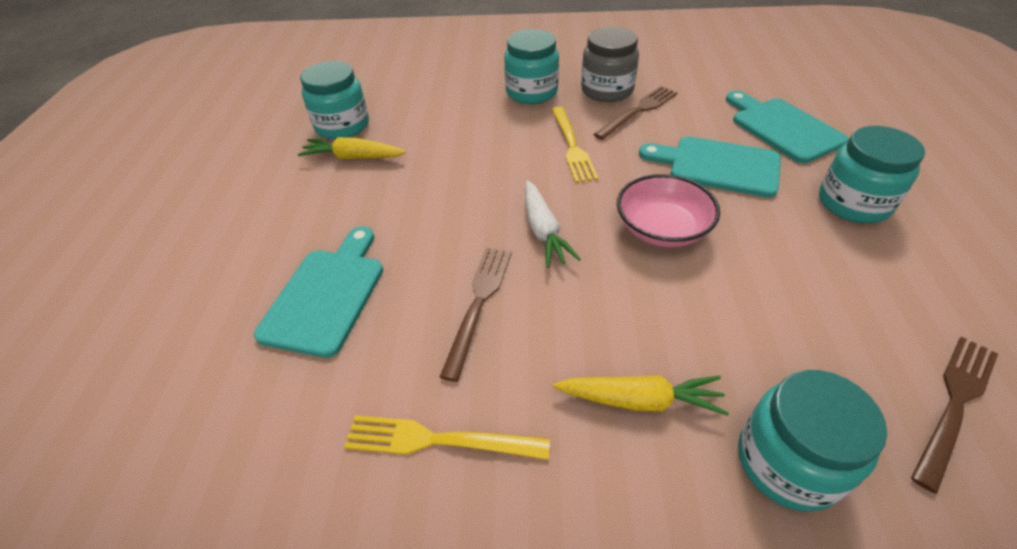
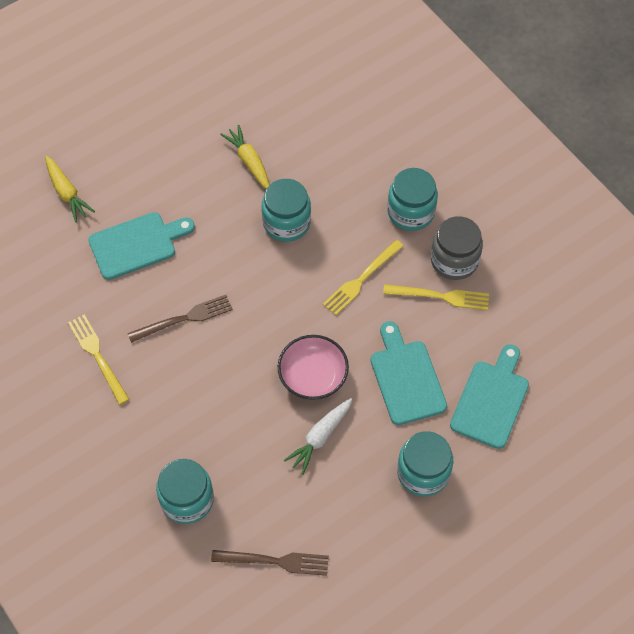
camera: 50 degrees right, 15 degrees up
turquoise jar [300,61,369,140] -> turquoise jar moved to [262,179,311,242]
white carrot [525,181,581,268] -> white carrot moved to [284,398,352,475]
yellow carrot [553,375,729,416] -> yellow carrot moved to [45,156,95,222]
brown fork [593,86,678,140] -> yellow fork [383,284,489,310]

